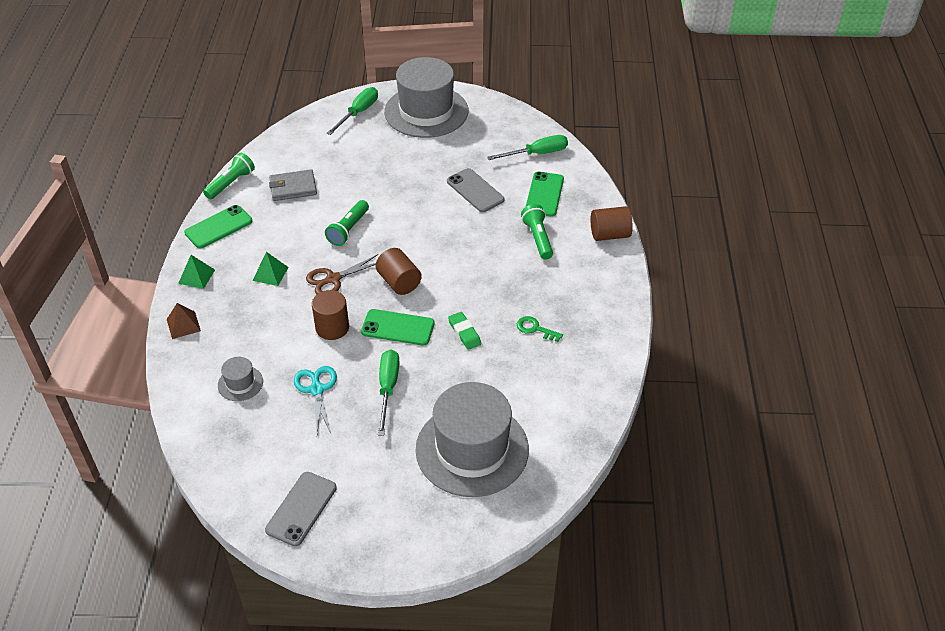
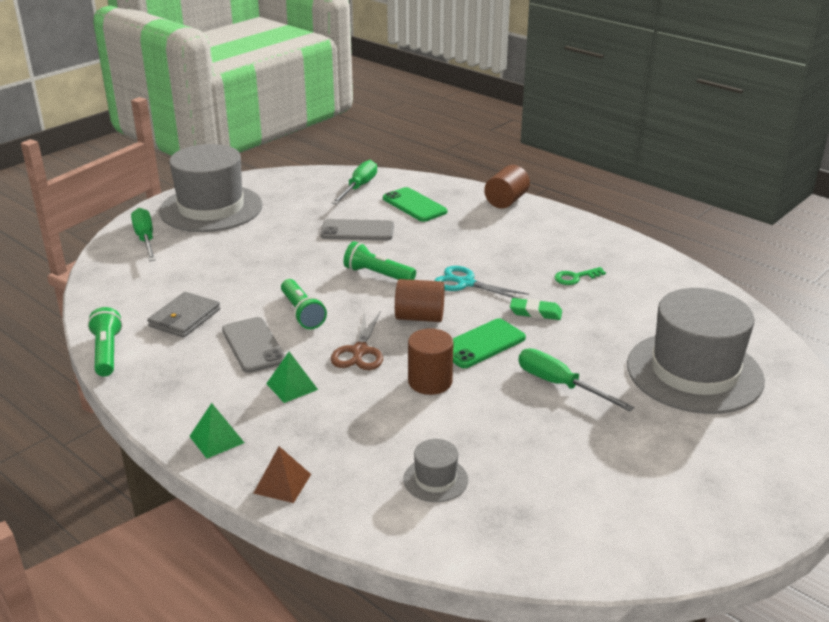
camera: 50 degrees left, 15 degrees down
green phone [184,205,252,248] -> none
grey phone [265,472,337,546] -> grey phone moved to [222,317,285,373]
turquoise scissors [294,366,337,433] -> turquoise scissors moved to [434,266,529,299]
green flashlight [521,204,553,260] -> green flashlight moved to [344,241,416,280]

